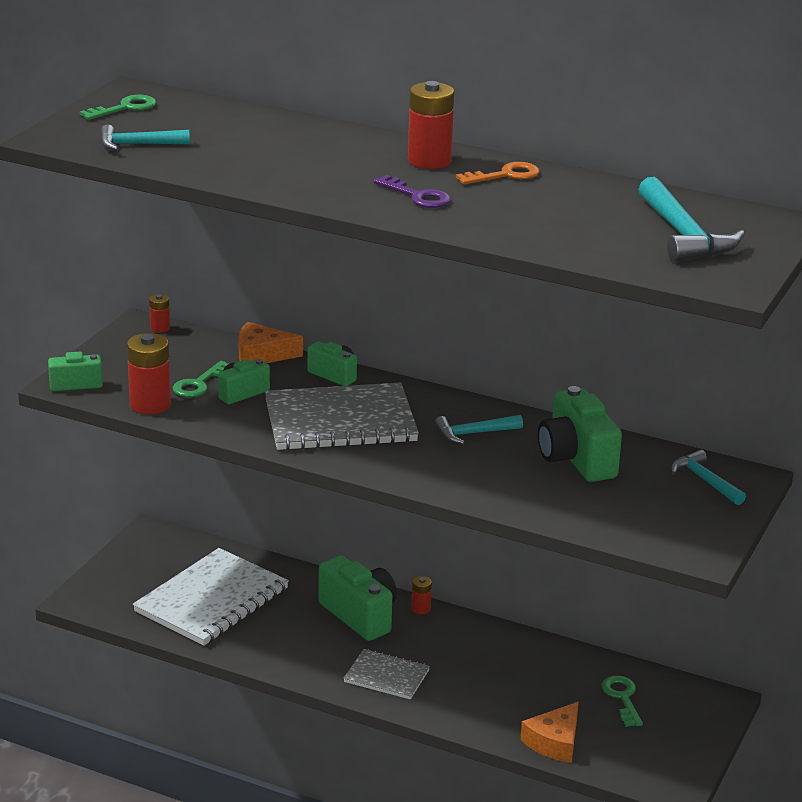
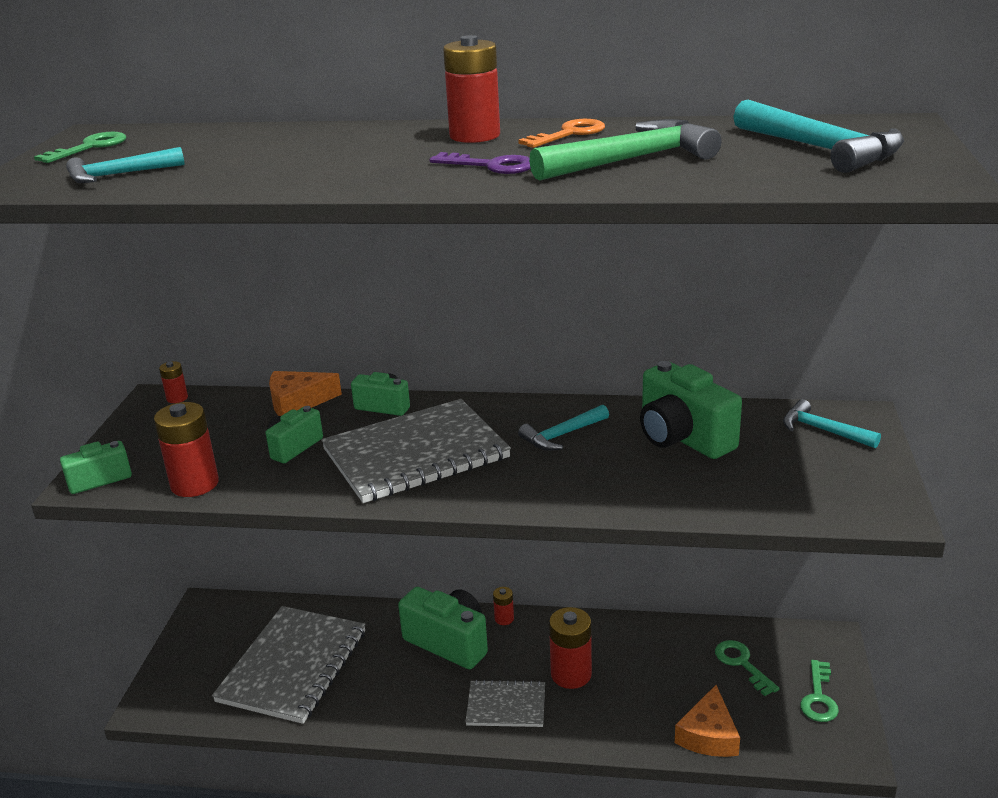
camera: 15 degrees left, 0 degrees up
white notebook [133,548,289,646] -> grey notebook [212,606,366,724]
green key [173,361,228,397] -> green key moved to [800,660,839,722]
none -> green hammer [529,119,722,181]
none -> red battery [549,607,592,689]

